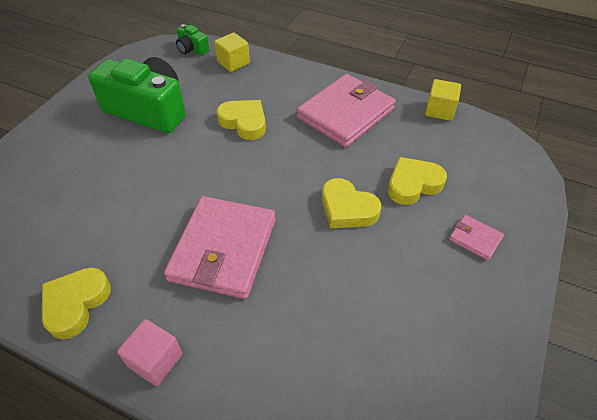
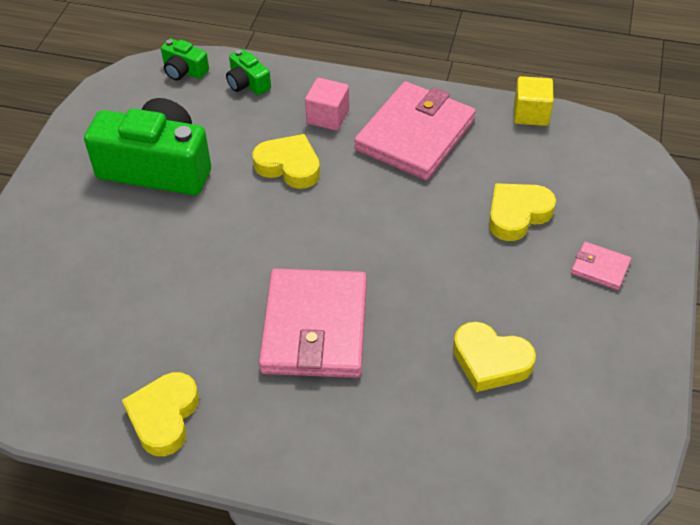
camera: 10 degrees left, 0 degrees up
pink cube [117,319,183,386] -> pink cube moved to [305,78,349,131]
yellow cube [214,33,250,72] -> green camera [226,49,271,95]
yellow heart [322,178,381,228] -> yellow heart moved to [453,322,536,392]

